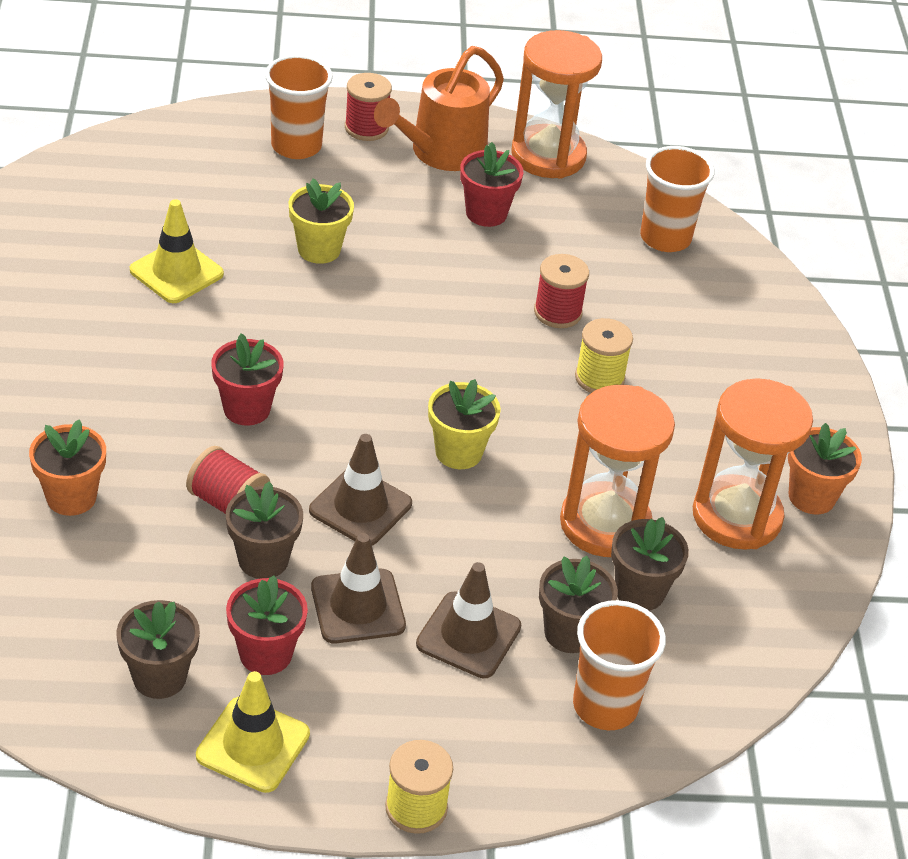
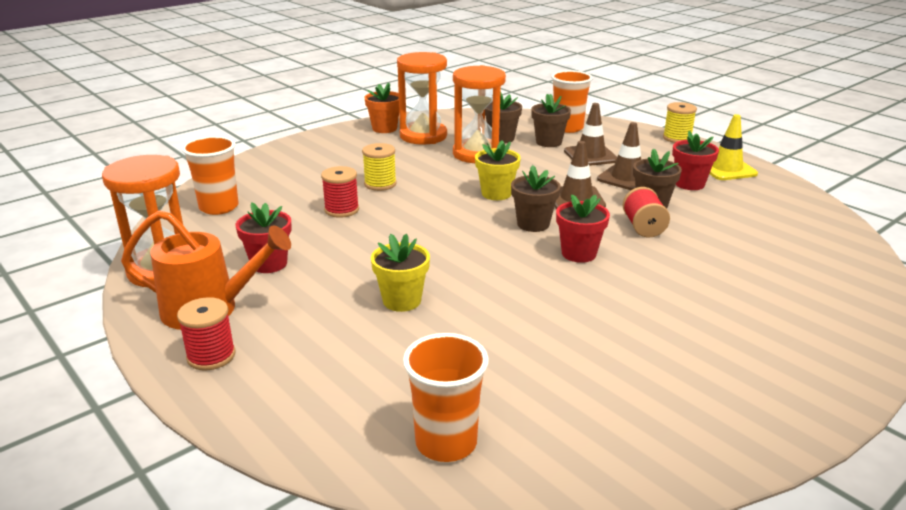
camera: 125 degrees left, 15 degrees down
orange flower pot [29,419,106,516] -> none
brown flower pot [116,600,200,699] -> brown flower pot moved to [511,165,561,232]
yellow traffic cone [130,199,224,303] -> none
orange cup [265,55,333,159] -> orange cup moved to [403,333,489,462]

